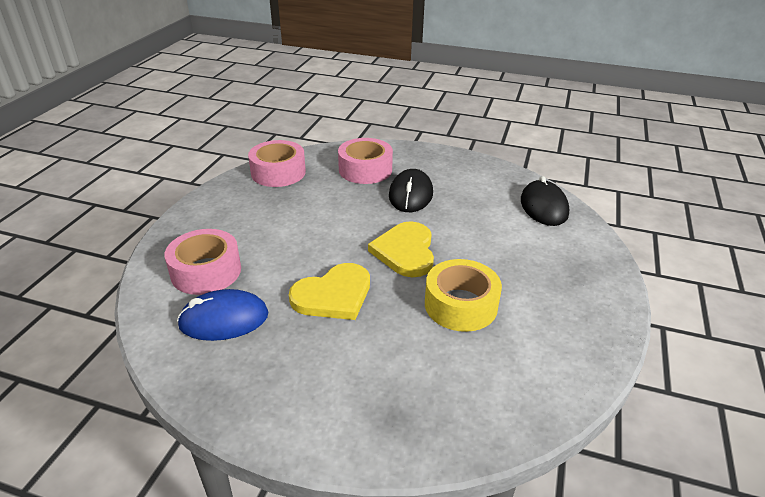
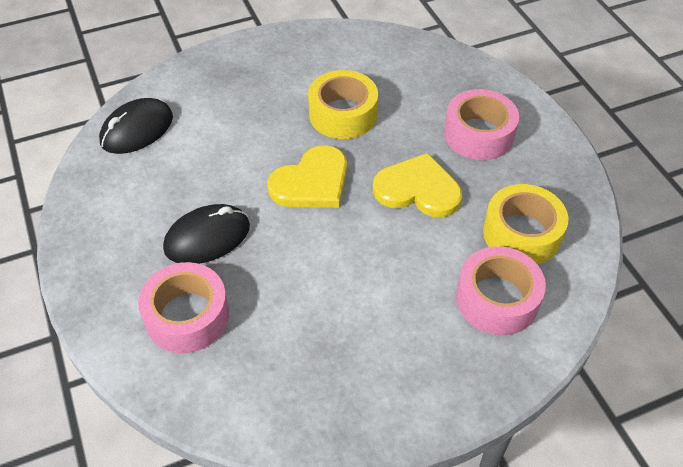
camera: 130 degrees left, 15 degrees up
blue mouse [177,289,268,341] -> yellow tape [483,184,568,265]
pink tape [248,140,306,187] -> pink tape moved to [444,89,519,160]

